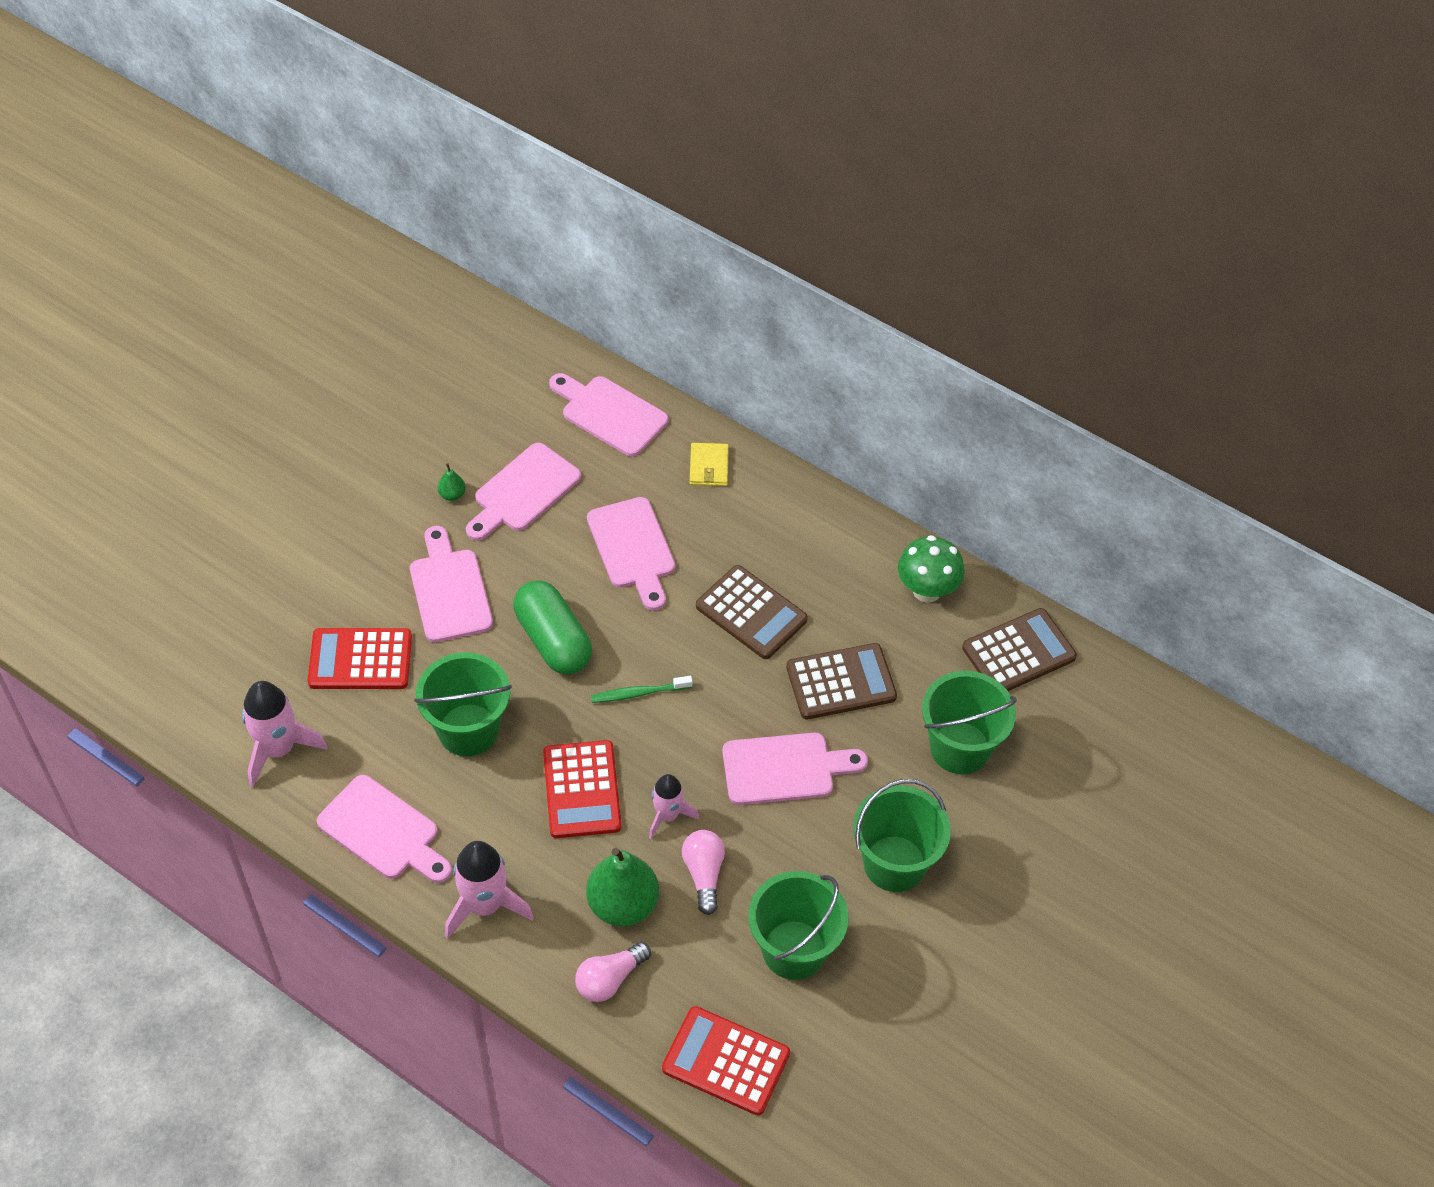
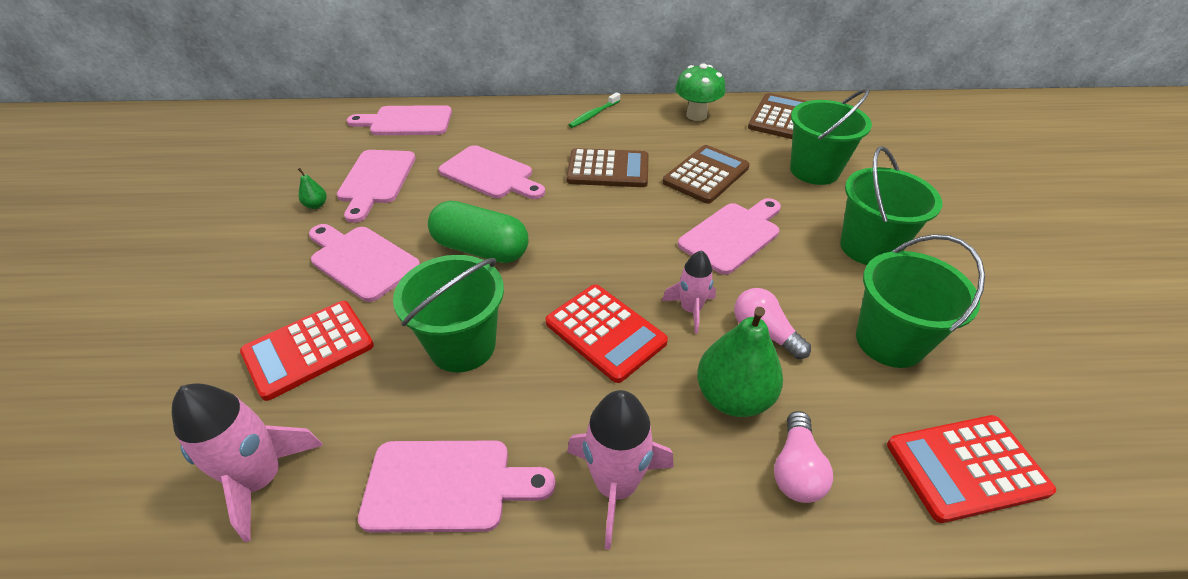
camera: 35 degrees left, 10 degrees down
green toothbrush [591,676,693,703] -> green toothbrush moved to [569,92,620,128]
yellow wallet [690,443,729,486] -> none

